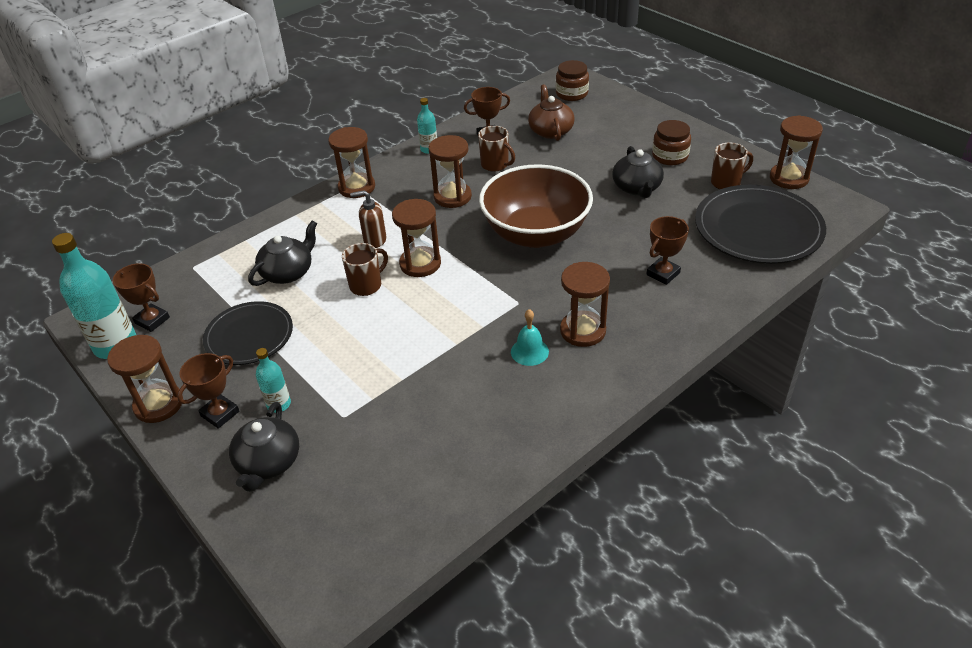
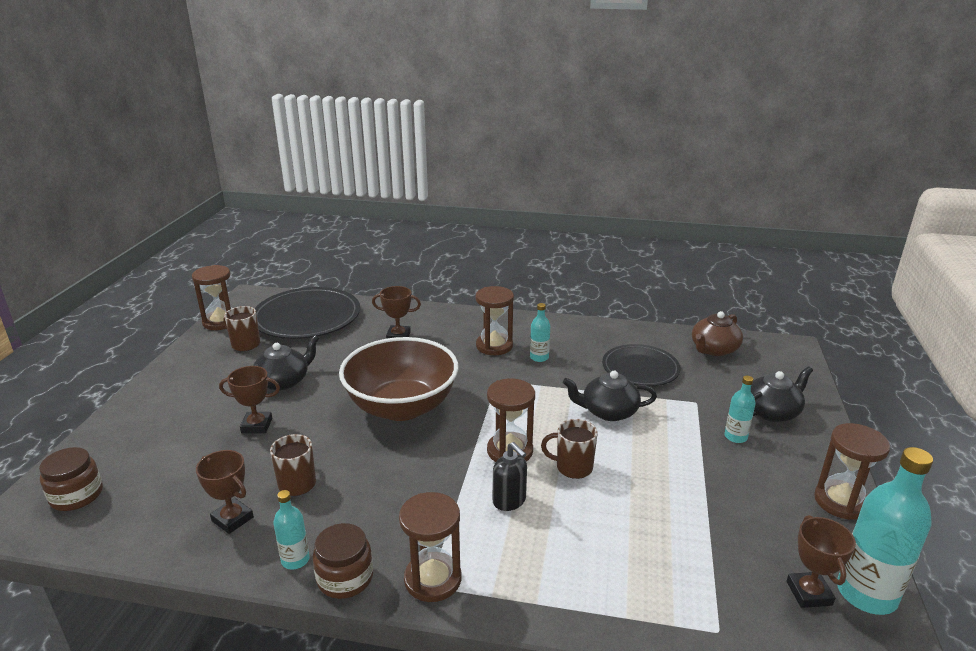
camera: 130 degrees left, 15 degrees down
brown trophy [177,353,239,429] -> brown trophy moved to [219,366,280,433]
black plate [203,301,293,365] -> black plate moved to [602,344,681,386]
black teapot [248,220,317,286] -> black teapot moved to [563,371,657,421]
brown soap dispenser [350,190,386,248] -> black soap dispenser [493,442,527,511]
brown hourglass [428,135,472,208] -> none
turquoise bell [511,309,549,366] -> turquoise bottle [530,303,550,362]
brown teapot [528,84,575,141] -> brown teapot moved to [692,311,743,356]
brown jar [652,120,691,165] -> brown jar moved to [313,523,373,599]

